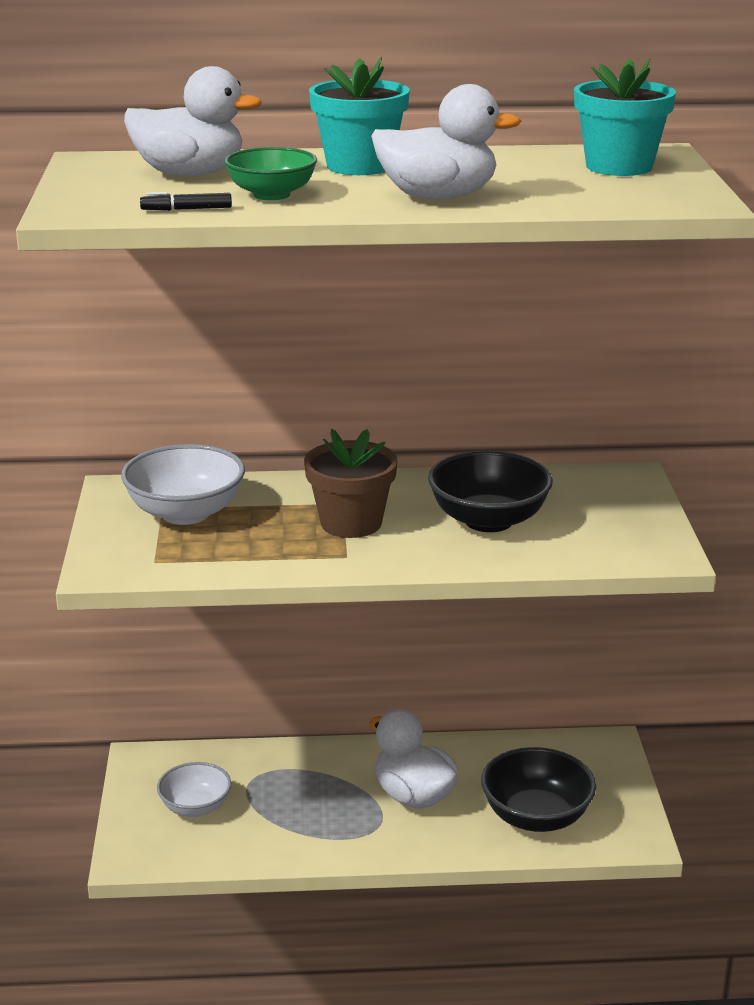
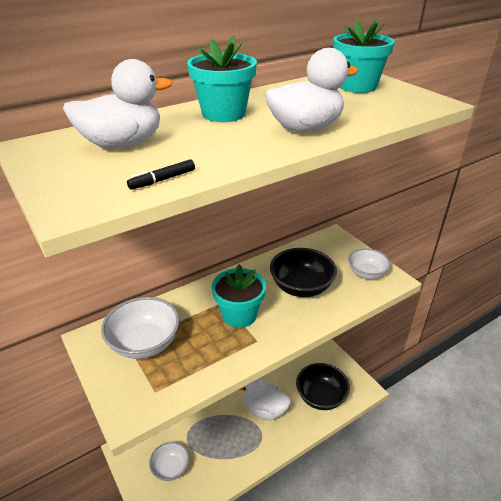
camera: 30 degrees left, 10 degrees up
green bowl [224,147,317,200] -> none
brown flower pot [304,429,398,538] -> turquoise flower pot [212,264,266,328]
none -> white bowl [348,248,391,279]

